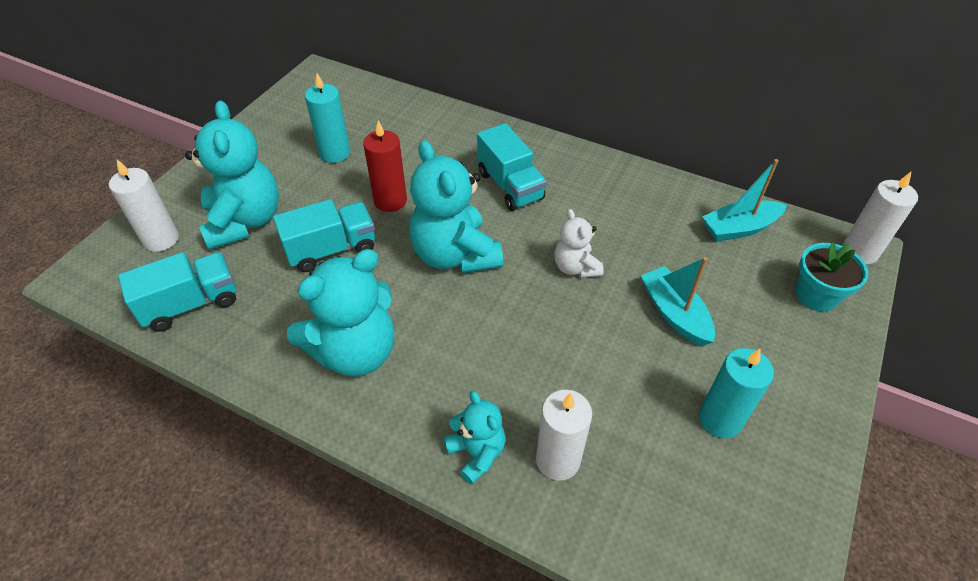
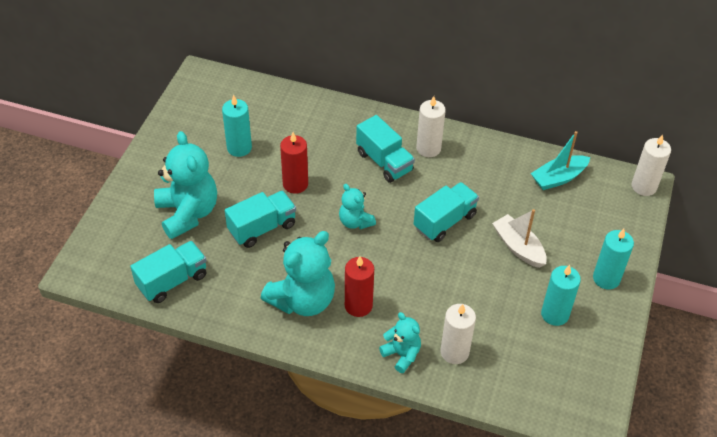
camera: 10 degrees left, 0 degrees up
white candle [109,159,179,252] -> white candle moved to [416,96,446,157]
turquoise teddy bear [409,140,503,274] -> turquoise teddy bear [339,184,376,229], size x0.54
white teddy bear [555,209,604,278] -> turquoise truck [414,182,479,242]
turquoise boat [641,257,715,346] -> white boat [492,209,547,268]
turquoise flower pot [796,242,868,312] -> none
none -> red candle [345,256,374,317]
none -> turquoise candle [593,229,634,289]

